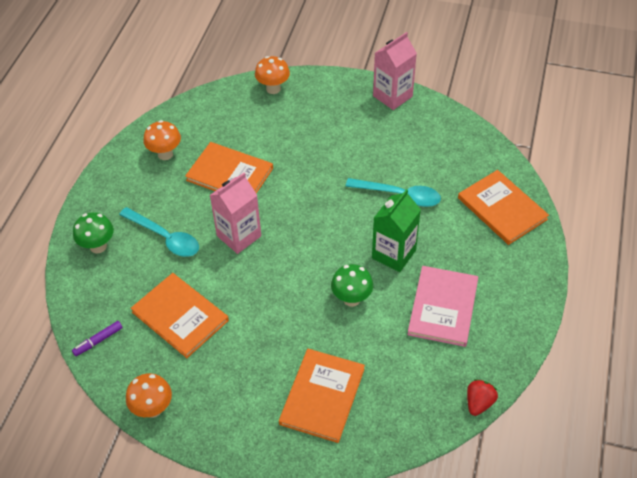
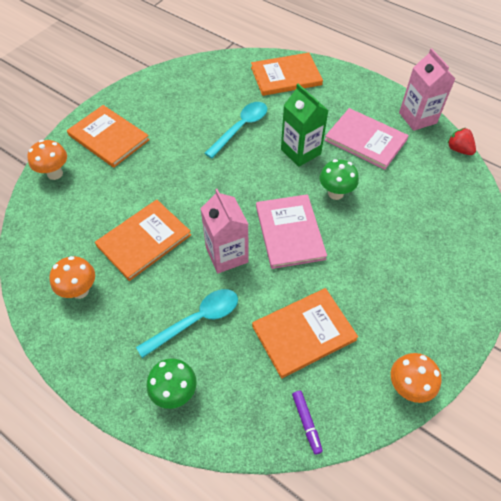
camera: 70 degrees left, 5 degrees up
orange book [279,349,365,443] -> orange book moved to [67,105,150,168]
pink carton [373,32,417,110] -> pink carton moved to [399,48,456,131]
none -> pink book [256,194,327,269]

